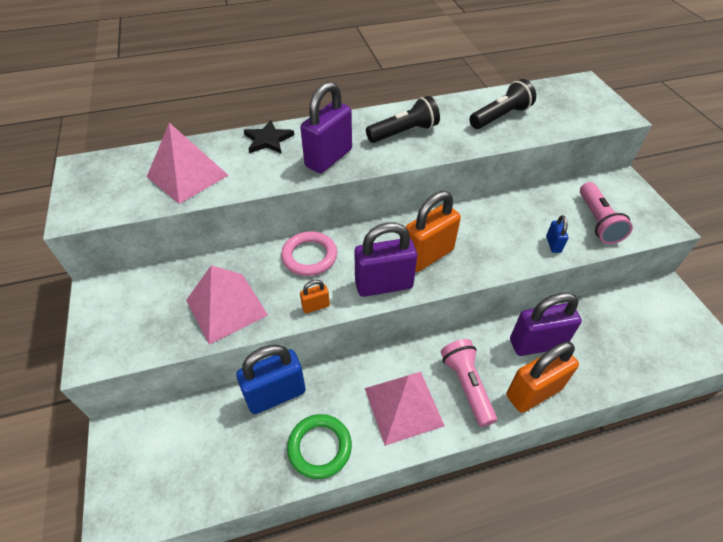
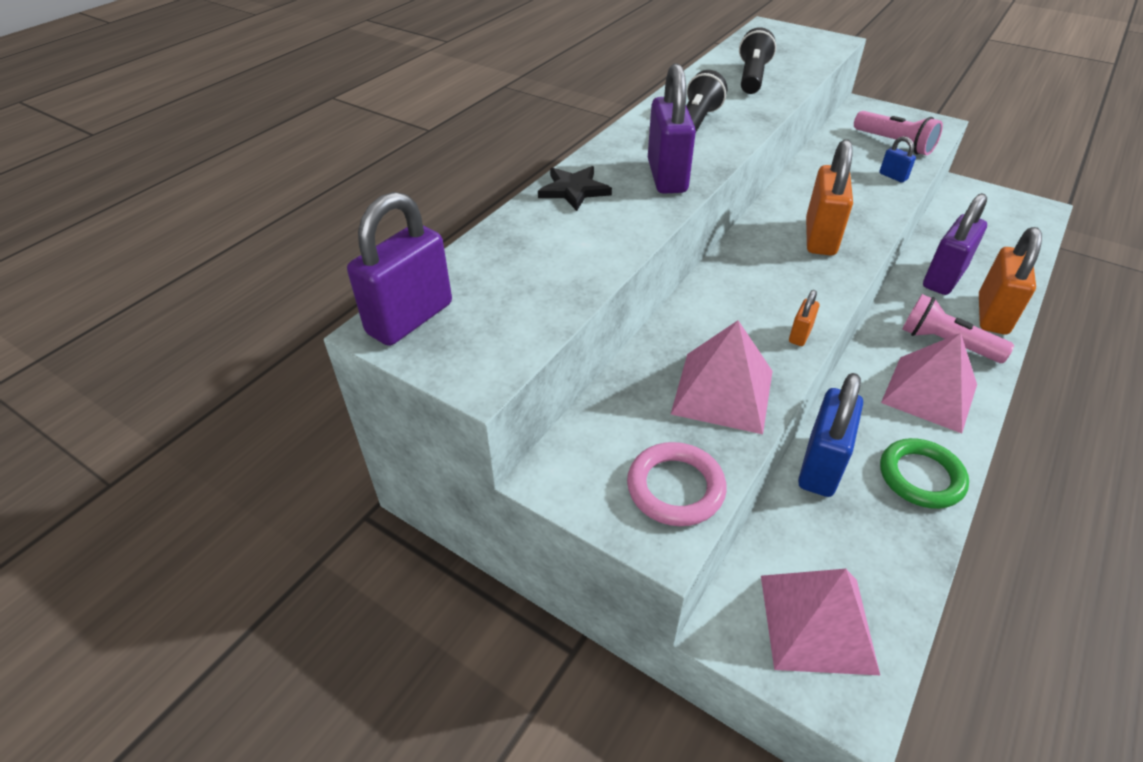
camera: 40 degrees left, 5 degrees down
pink pyramid [147,123,229,204] -> pink pyramid moved to [761,569,880,675]
pink ring [281,231,337,276] -> pink ring moved to [627,442,727,526]
purple padlock [354,222,417,297] -> purple padlock moved to [347,192,452,346]

